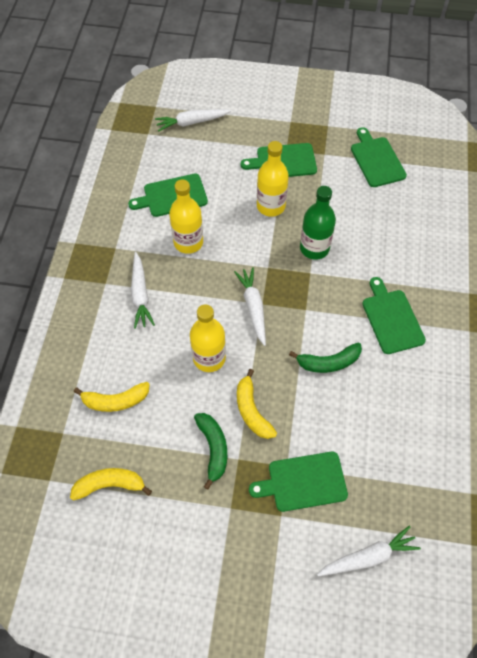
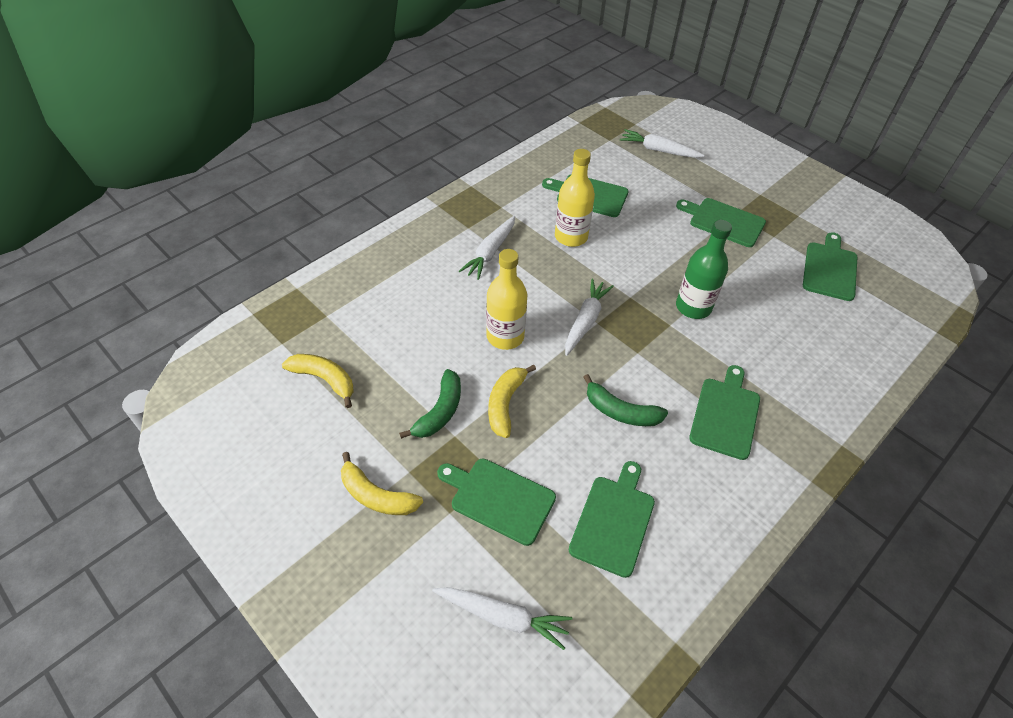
camera: 35 degrees right, 10 degrees down
yellow banana [74,382,150,412] -> yellow banana moved to [341,452,423,515]
yellow bottle [257,141,289,217] -> none
none -> green cutting board [569,461,655,578]

